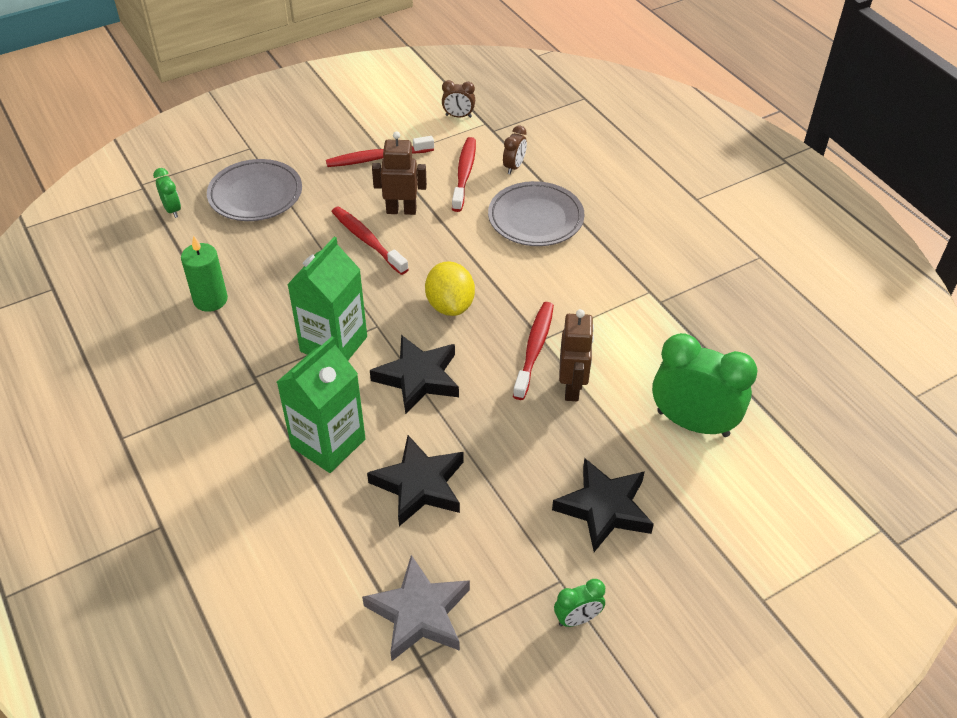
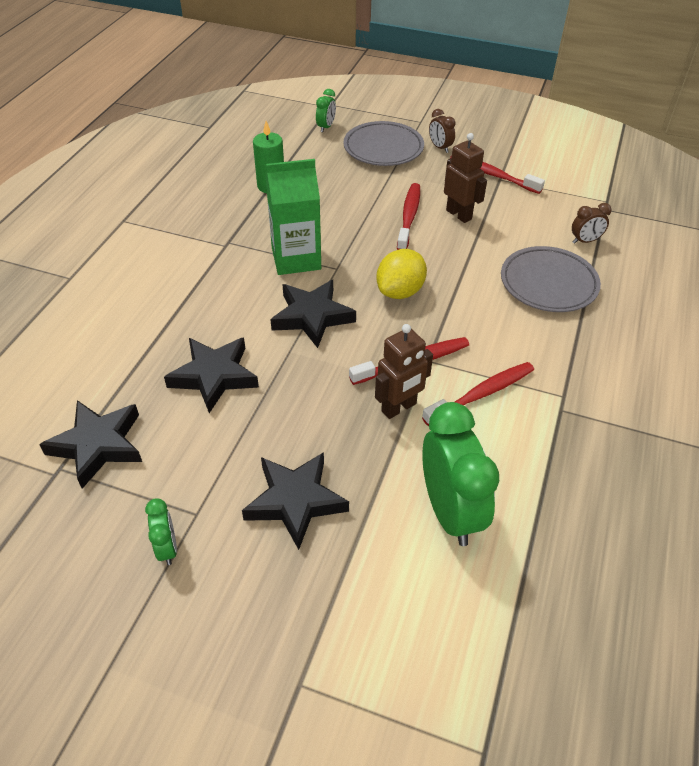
camera: 50 degrees right, 0 degrees up
green carton [277,337,365,473] -> none
grey star [362,555,470,661] -> black star [39,400,142,489]
brown clock [442,80,475,118] -> brown clock moved to [429,109,456,153]
red toothbrush [452,137,476,212] -> red toothbrush moved to [422,362,534,426]
green clock [554,579,605,627] -> green clock turned 135 degrees counterclockwise [145,498,177,565]

